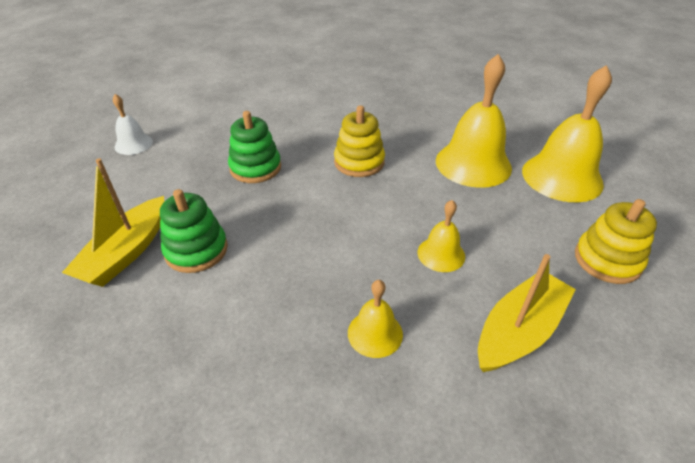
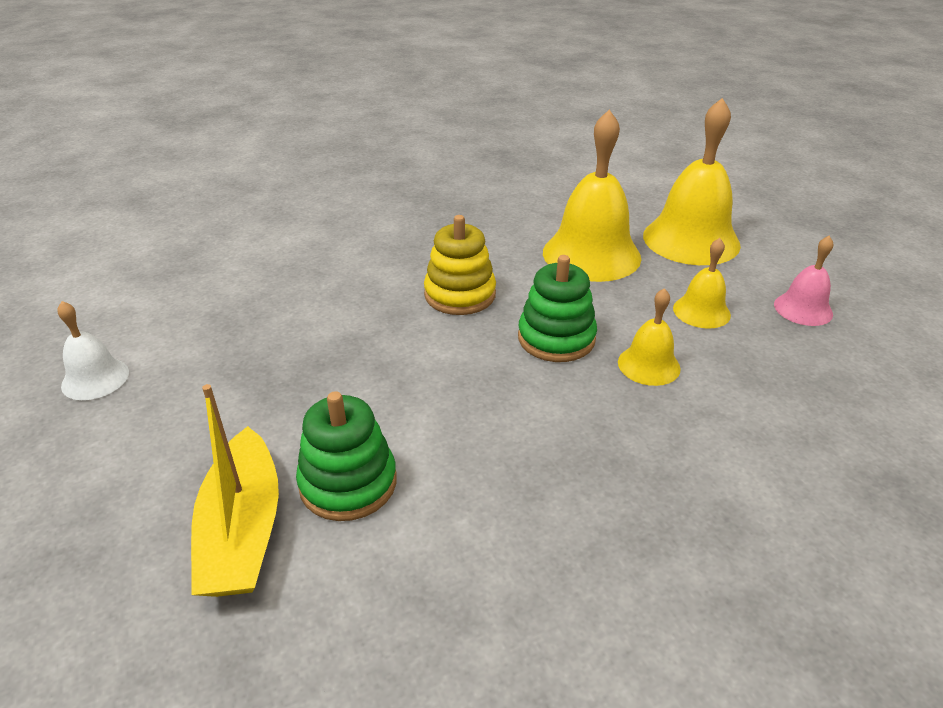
camera: 30 degrees left, 5 degrees down
green stacking toy [228,111,281,183] -> green stacking toy moved to [518,255,597,362]
yellow bell [348,280,403,358] -> yellow bell moved to [673,238,731,329]
yellow boat [478,254,576,372] -> none
yellow stacking toy [575,199,657,284] -> pink bell [774,236,833,326]

